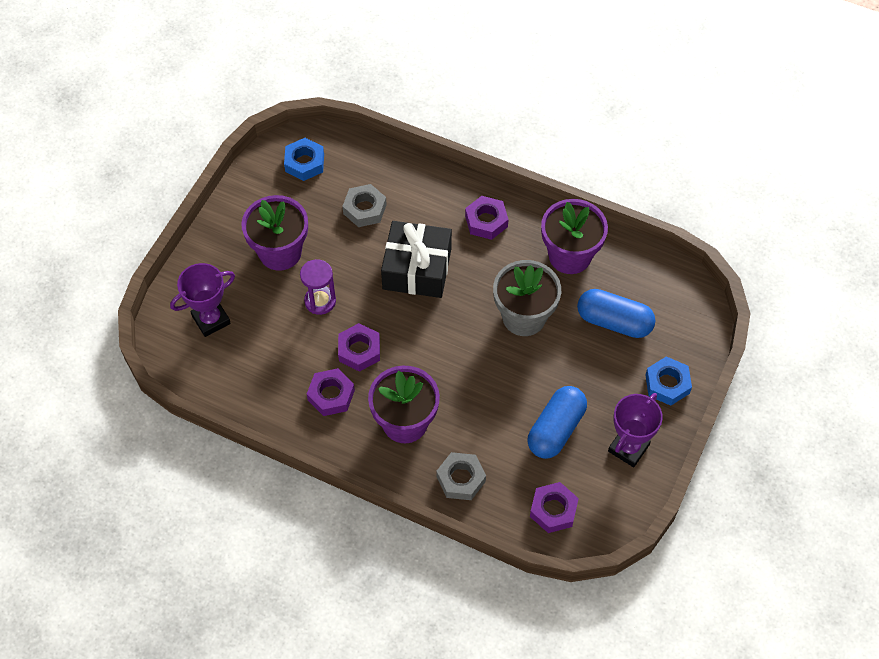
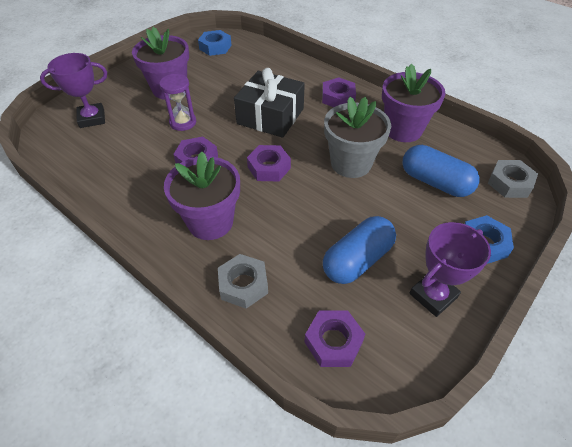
camera: 15 degrees right, 10 degrees down
purple nut [307,368,355,416] -> purple nut moved to [247,145,291,181]
grey nut [342,184,387,227] -> grey nut moved to [488,160,538,198]

